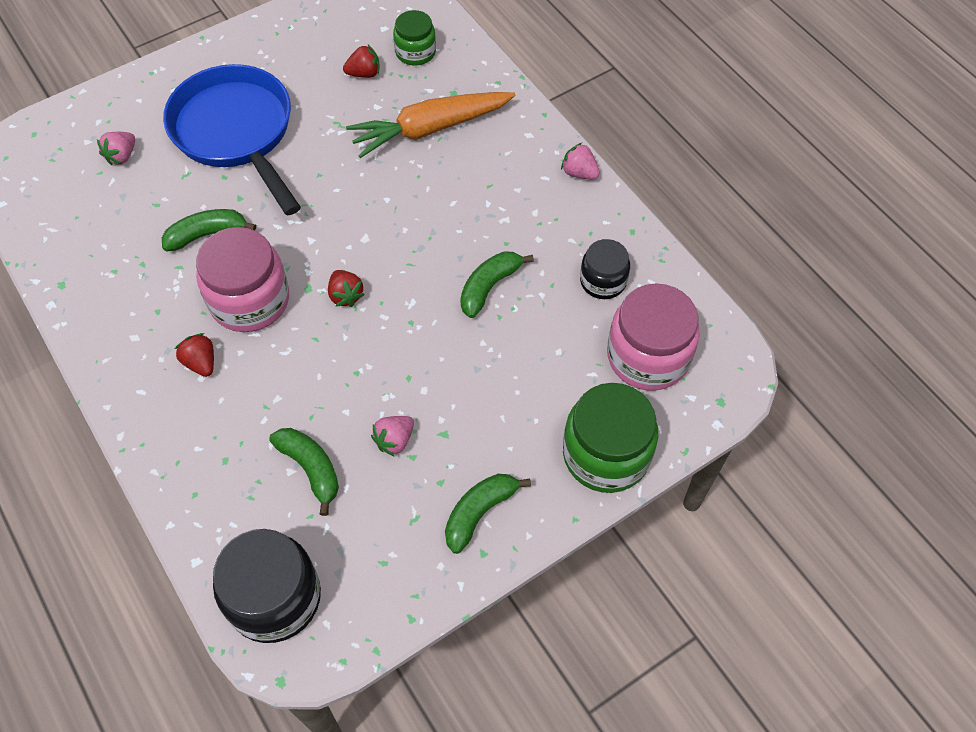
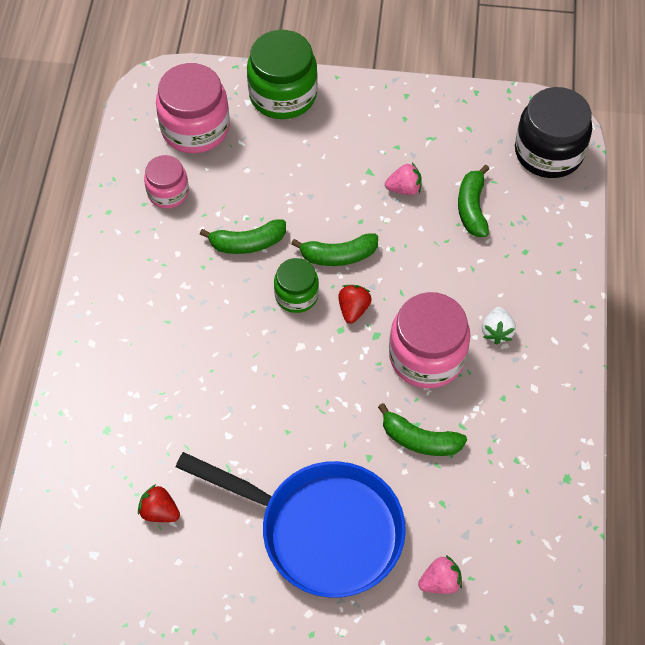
camera: 140 degrees left, 0 degrees up
blue pan [163,64,301,216] -> blue pan turned 75 degrees counterclockwise [176,452,406,598]
red strawberry [175,333,214,377] -> white strawberry [482,307,516,345]
orange carrot [346,92,515,158] -> none
green jar [393,10,436,66] -> green jar moved to [274,258,319,313]
green banana [445,474,531,554] -> green banana moved to [291,233,378,266]
pink strawberry [561,143,600,180] -> none
black jar [580,239,630,299] -> pink jar [144,155,189,209]

